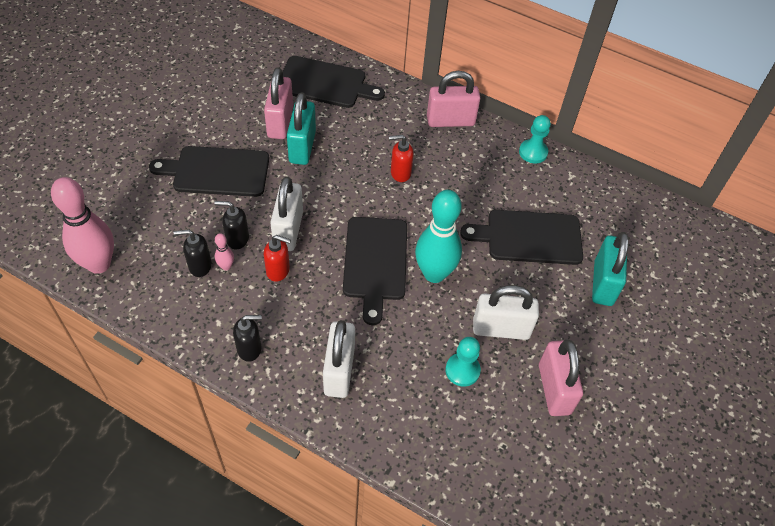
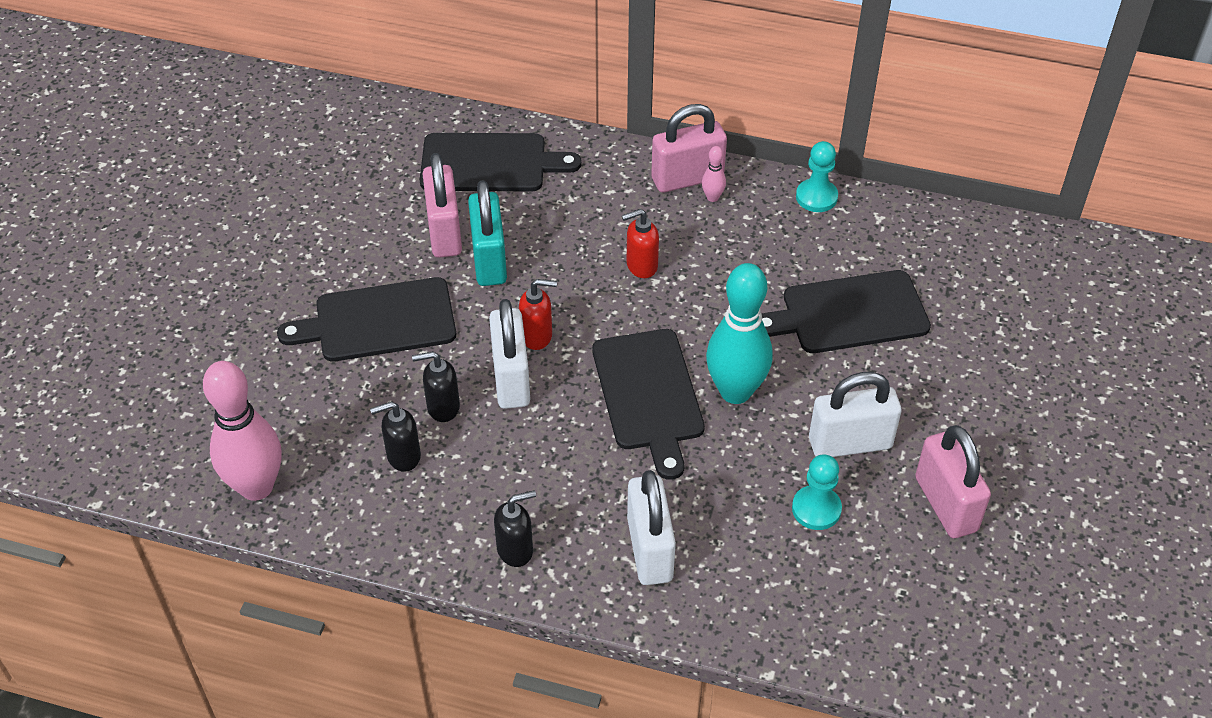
camera: 10 degrees left, 5 degrees down
pink bowling pin [215,233,234,270] -> pink bowling pin moved to [702,146,726,202]
red soap dispenser [264,235,291,282] -> red soap dispenser moved to [519,279,557,350]
turquoise padlock [592,232,629,306] -> none

